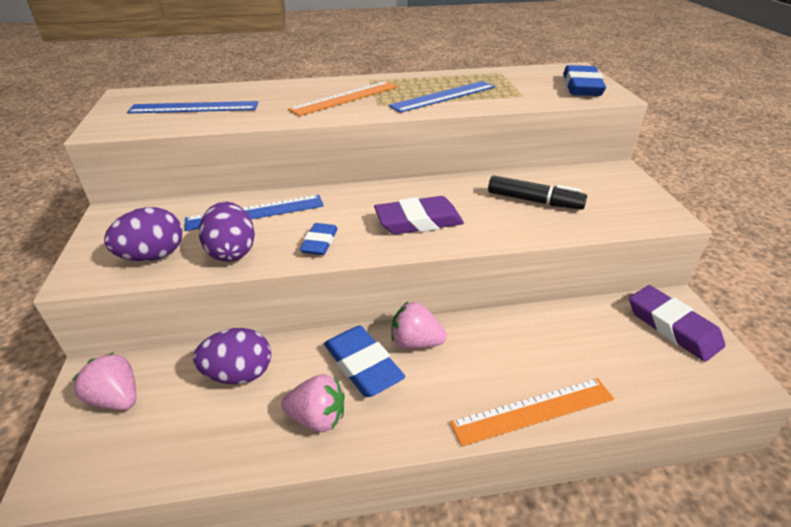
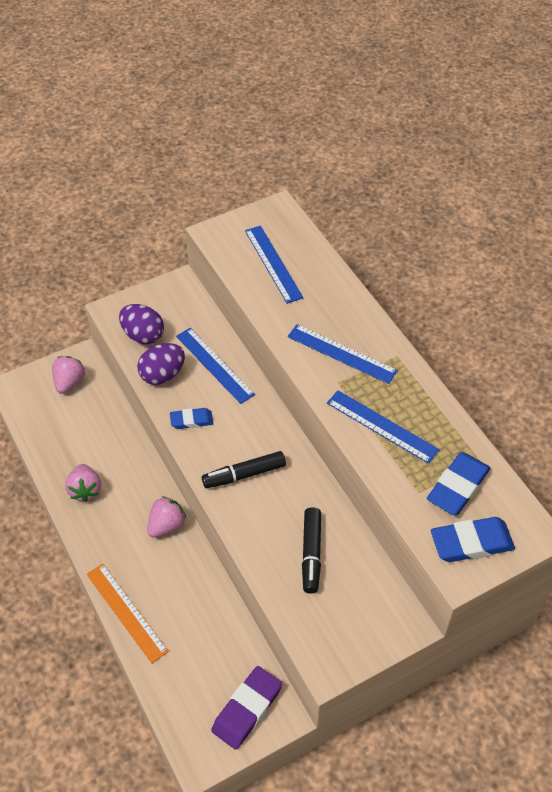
camera: 70 degrees right, 15 degrees up
purple egg [193,328,271,385] -> none
orange ruler [288,81,398,116] -> blue ruler [287,324,398,384]
blue eraser [324,325,405,397] -> blue eraser moved to [427,452,490,515]
purple eraser [374,196,464,234] -> black marker [202,451,286,488]
pink strawberry [391,302,447,349] -> pink strawberry turned 45 degrees clockwise [147,496,186,537]

